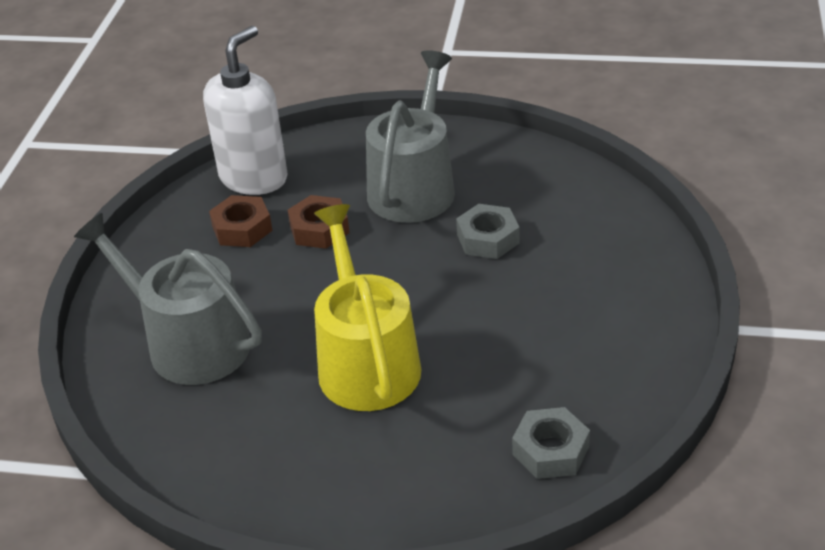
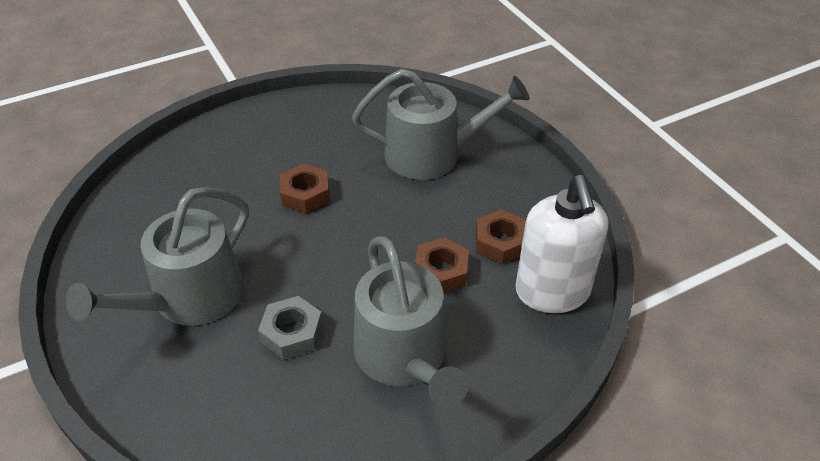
camera: 140 degrees right, 5 degrees up
yellow watering can [314,204,421,411] -> brown nut [280,164,330,214]
grey nut [512,407,590,479] -> none
none -> grey watering can [66,187,249,326]

